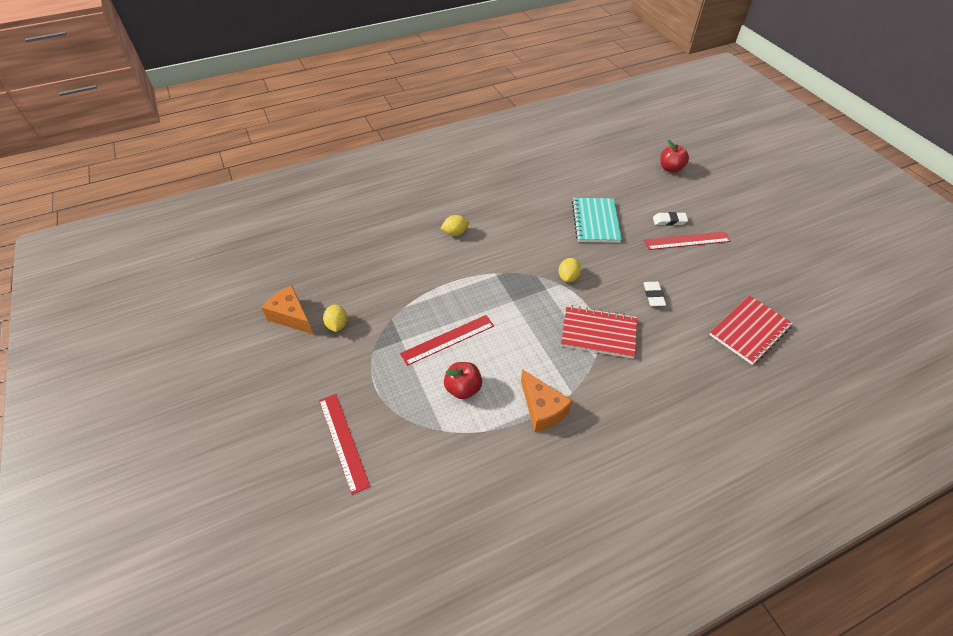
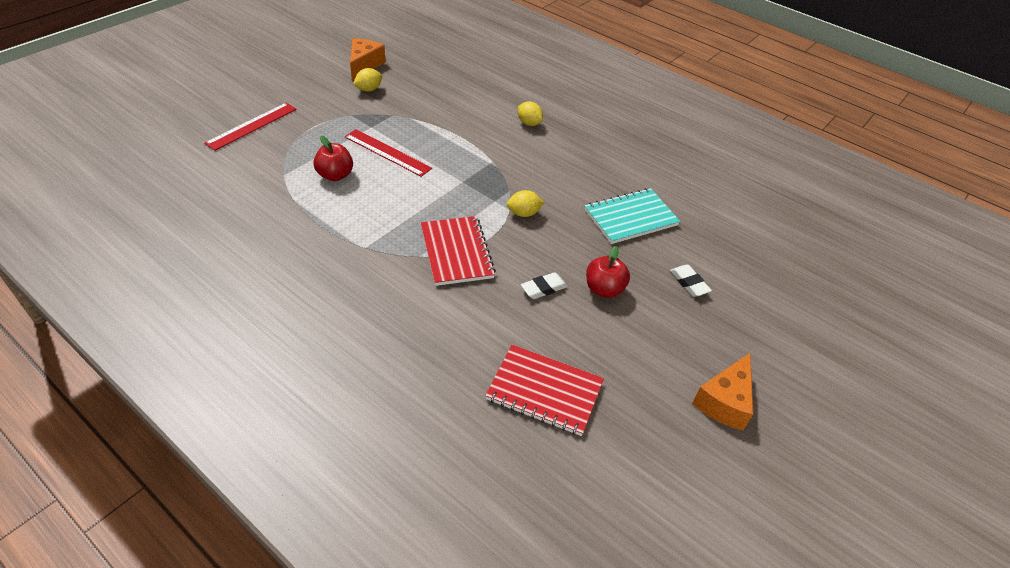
camera: 60 degrees right, 5 degrees down
orange cheese [521,369,572,432] -> orange cheese moved to [692,353,753,430]
red ruler [644,231,731,250] -> none
red apple [660,140,689,173] -> red apple moved to [586,246,630,298]

